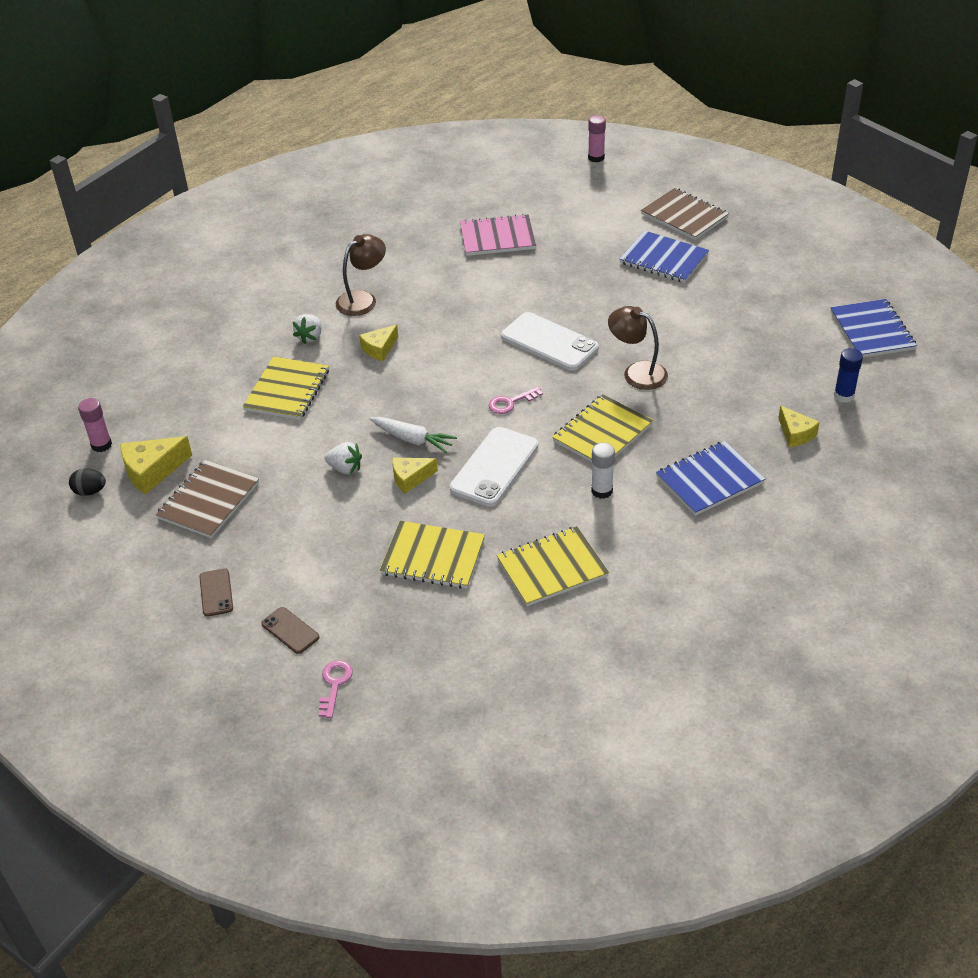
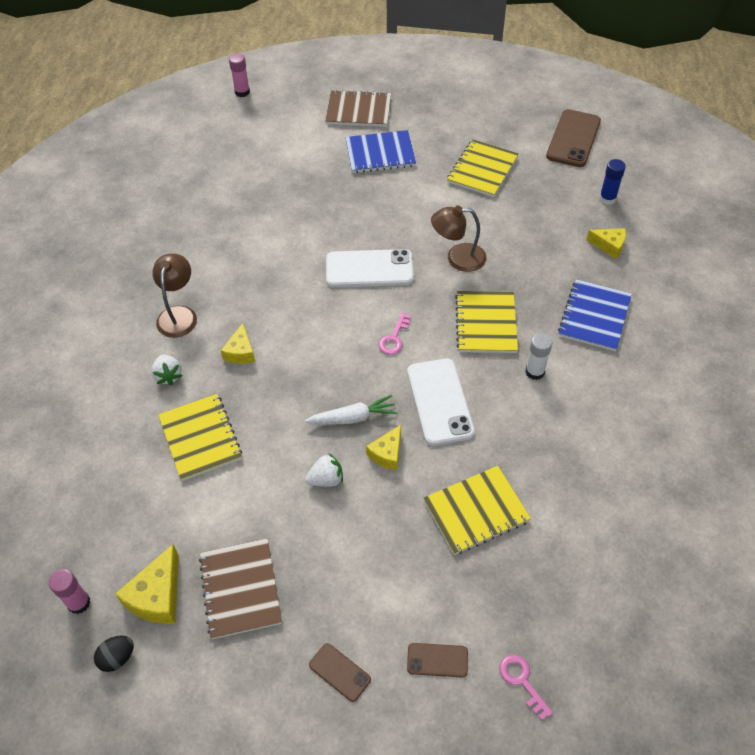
camera: 40 degrees left, 10 degrees up
pink notebook [460,214,536,256] -> none
yellow notebook [497,526,609,606] -> yellow notebook moved to [447,139,519,197]
blue notebook [831,299,917,358] -> brown phone [546,109,601,167]

